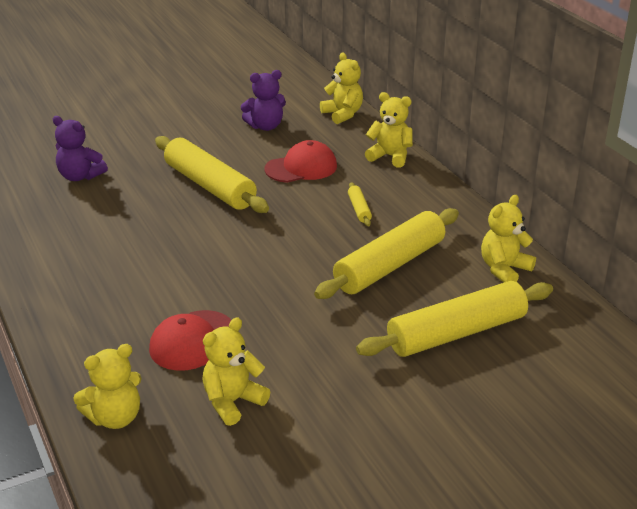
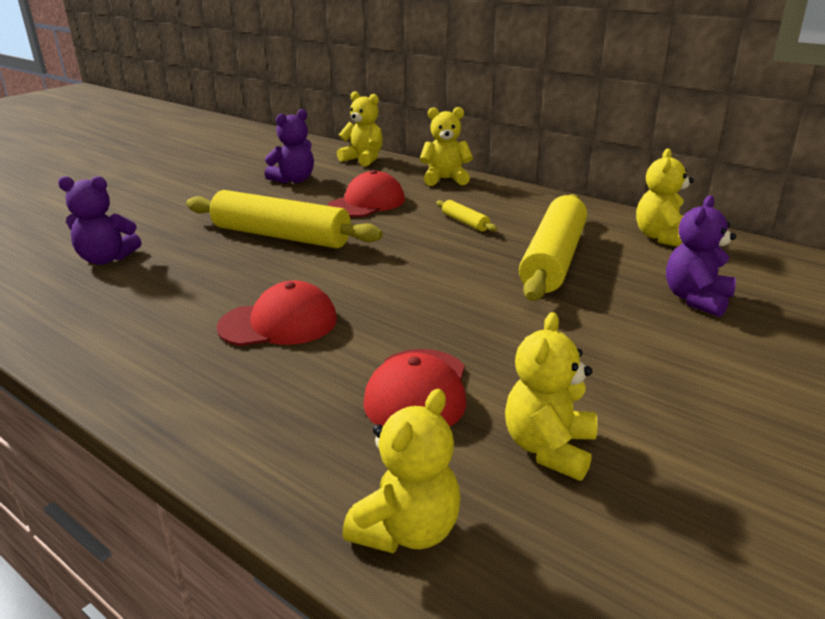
camera: 25 degrees left, 5 degrees down
yellow rolling pin [356,281,553,357] -> purple teddy bear [666,195,736,317]
none -> red cap [217,280,337,346]

